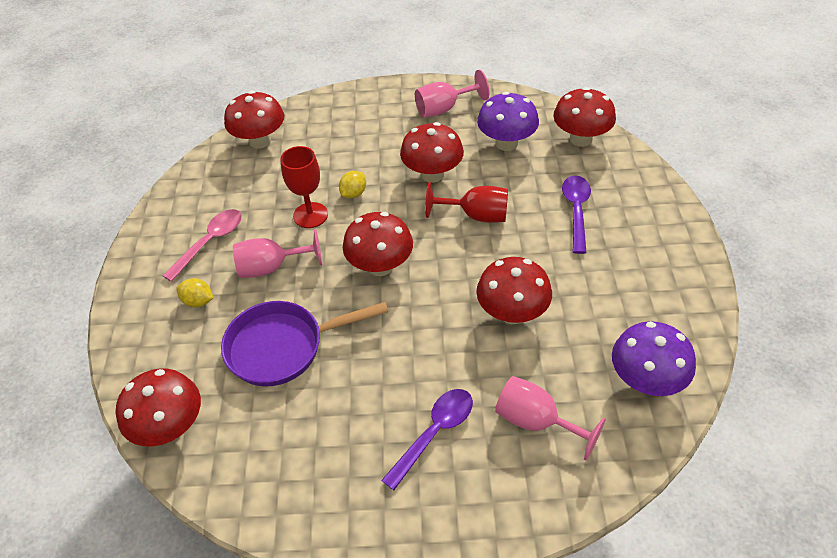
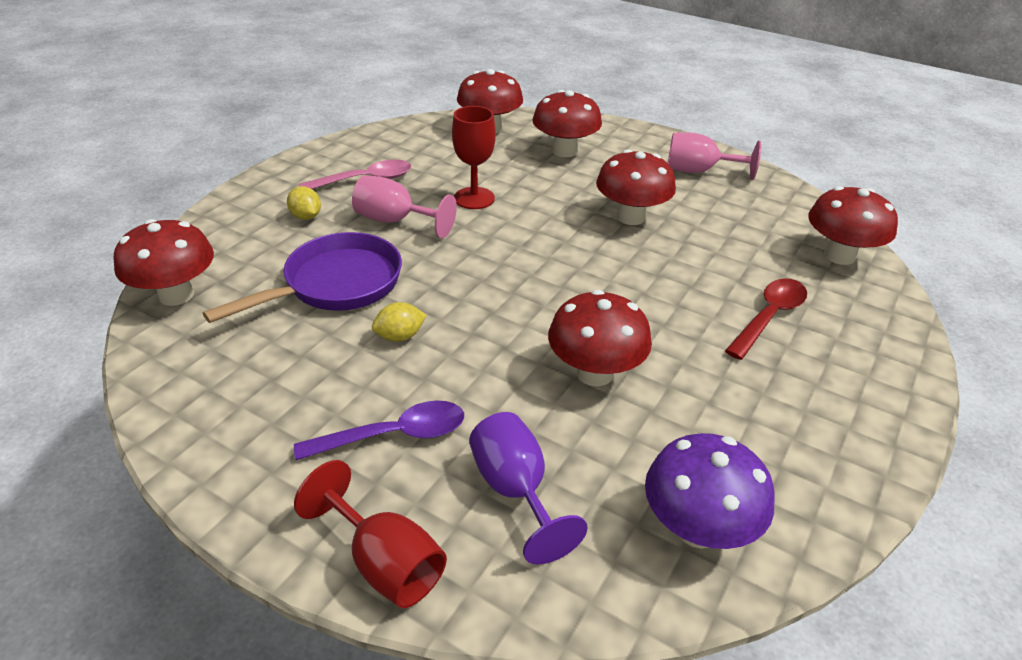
camera: 30 degrees right, 10 degrees down
purple pan [221,301,388,387] -> purple pan turned 120 degrees clockwise [203,232,402,323]
yellow lemon [339,171,366,198] -> yellow lemon moved to [372,302,426,342]
red mushroom [343,212,413,276] -> red mushroom moved to [532,90,602,157]
red goblet [425,182,508,223] -> red goblet moved to [294,460,447,608]
purple mushroom [477,92,539,151] -> none
pink goblet [495,376,606,461] -> purple goblet [469,412,588,565]
purple spoon [562,176,591,254] -> red spoon [725,278,807,360]

